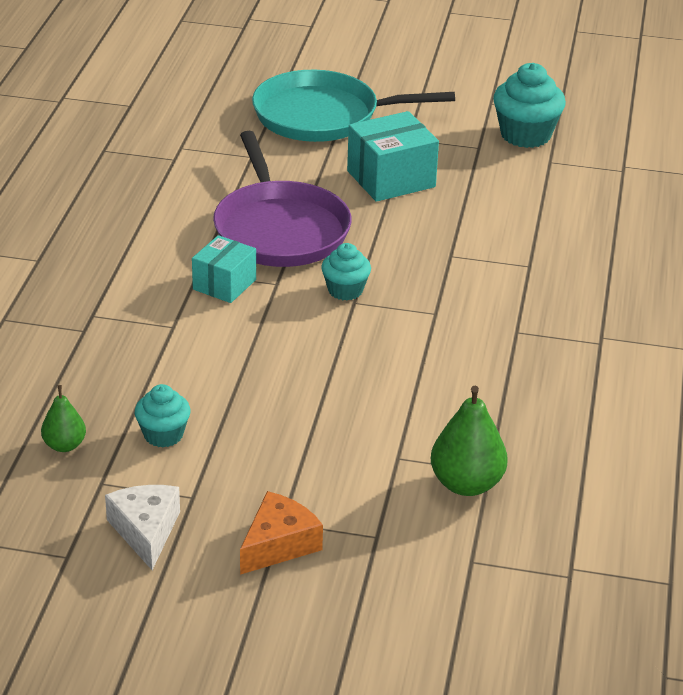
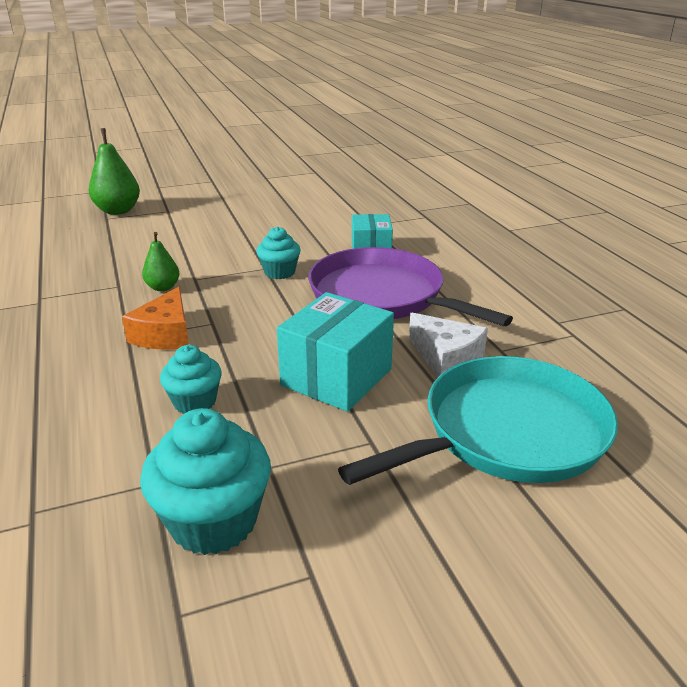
camera: 150 degrees right, 5 degrees down
green pear [41,385,86,452] -> green pear moved to [142,232,179,291]
white cheese [105,485,180,570] -> white cheese moved to [409,313,488,377]
turquoise cupcake [135,384,190,448] -> turquoise cupcake moved to [160,345,222,414]
orange cheese [240,491,323,575] -> orange cheese moved to [122,287,189,350]

